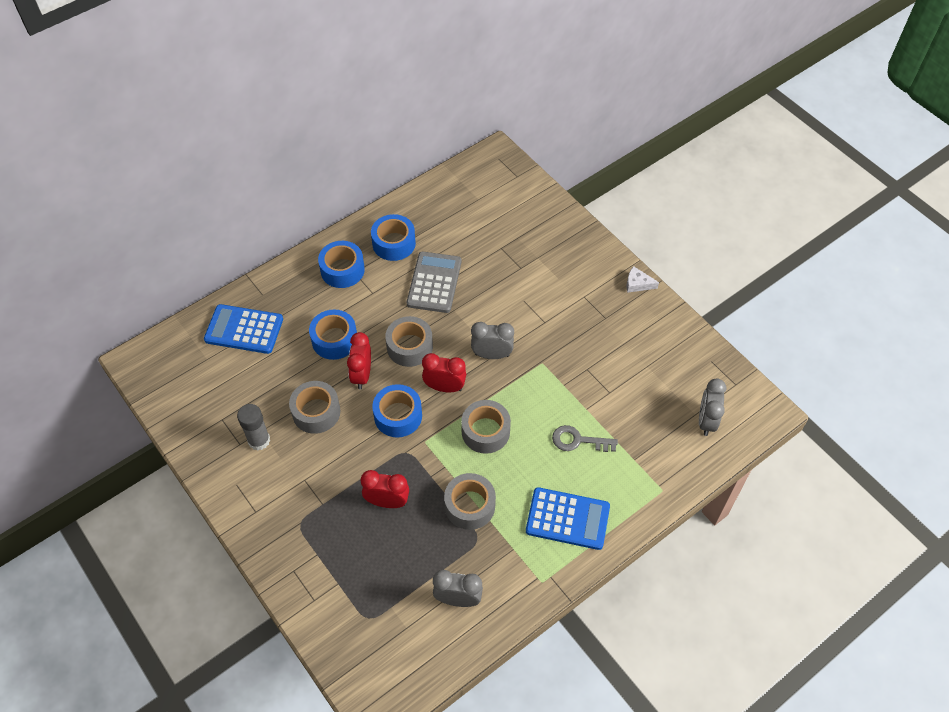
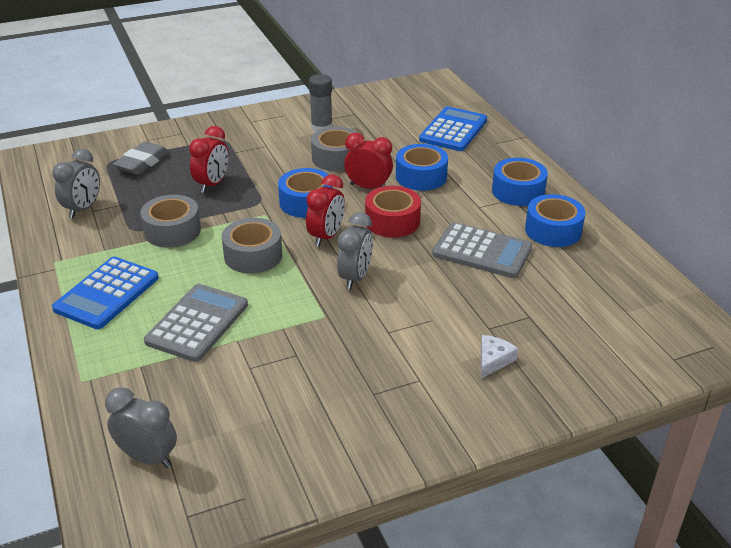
camera: 105 degrees right, 20 degrees down
grey tape [385,316,433,367] -> red tape [365,186,421,237]
grey key [552,425,618,452] -> grey calculator [144,284,248,362]
white cheese [627,266,659,293] -> white cheese moved to [481,335,518,379]
none -> grey eraser [113,142,169,175]

